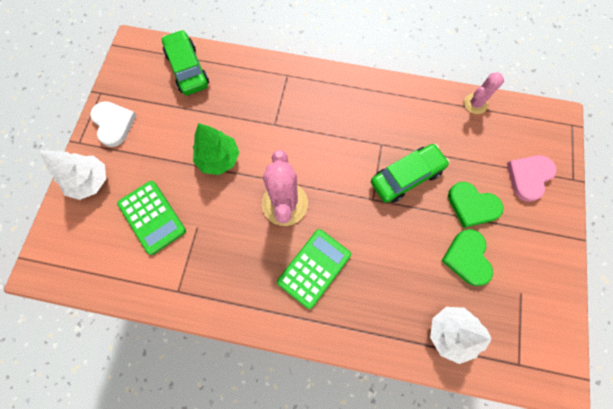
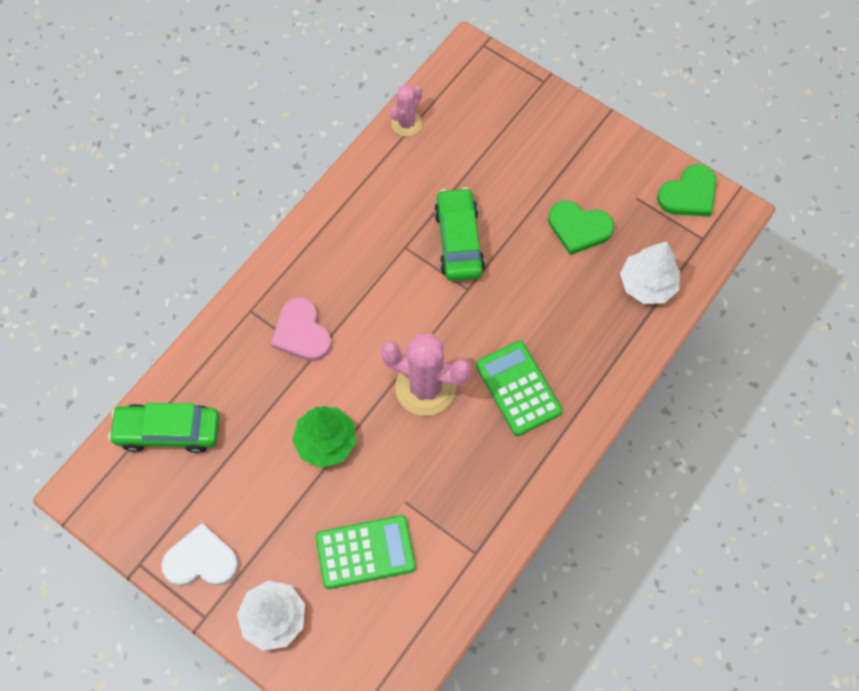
camera: 65 degrees left, 5 degrees down
green heart [448,182,503,228] -> green heart moved to [657,164,716,217]
pink cactus [464,72,504,114] -> pink cactus turned 45 degrees clockwise [390,85,422,137]
pink heart [507,155,557,202] -> pink heart moved to [271,298,332,361]

